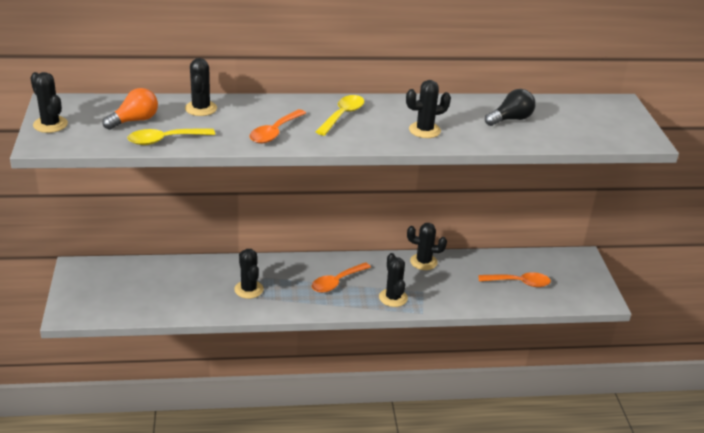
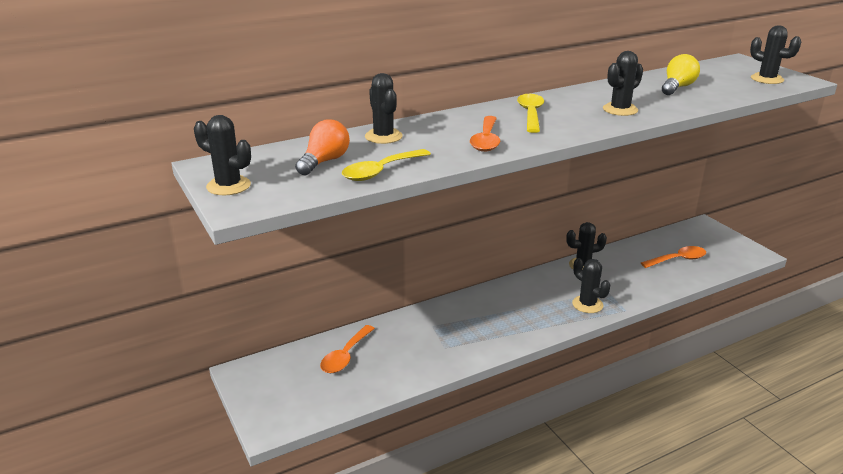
camera: 20 degrees left, 5 degrees down
black cactus [234,249,264,299] -> black cactus moved to [750,25,801,84]
orange spoon [312,262,371,293] -> orange spoon moved to [320,325,375,373]
black light bulb [485,89,535,126] -> yellow light bulb [662,54,700,95]

